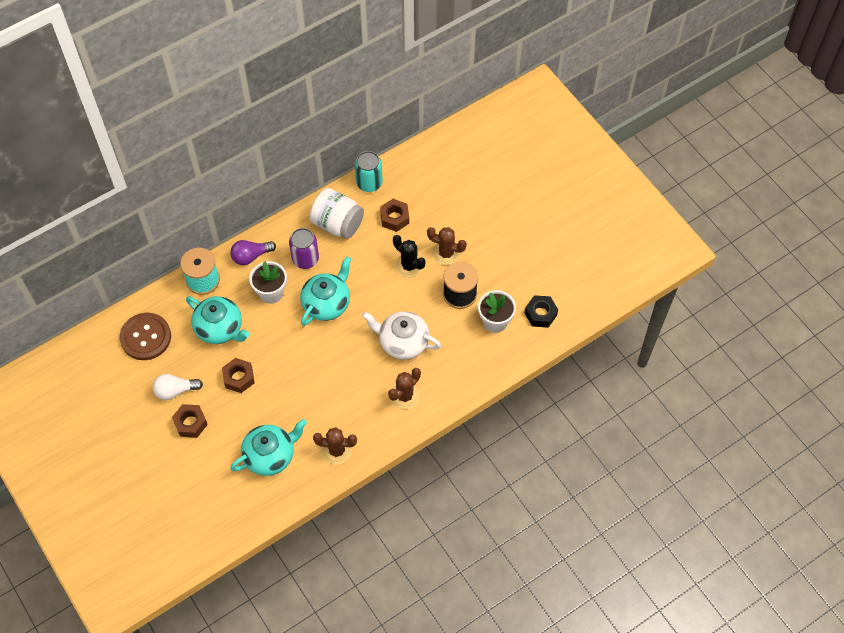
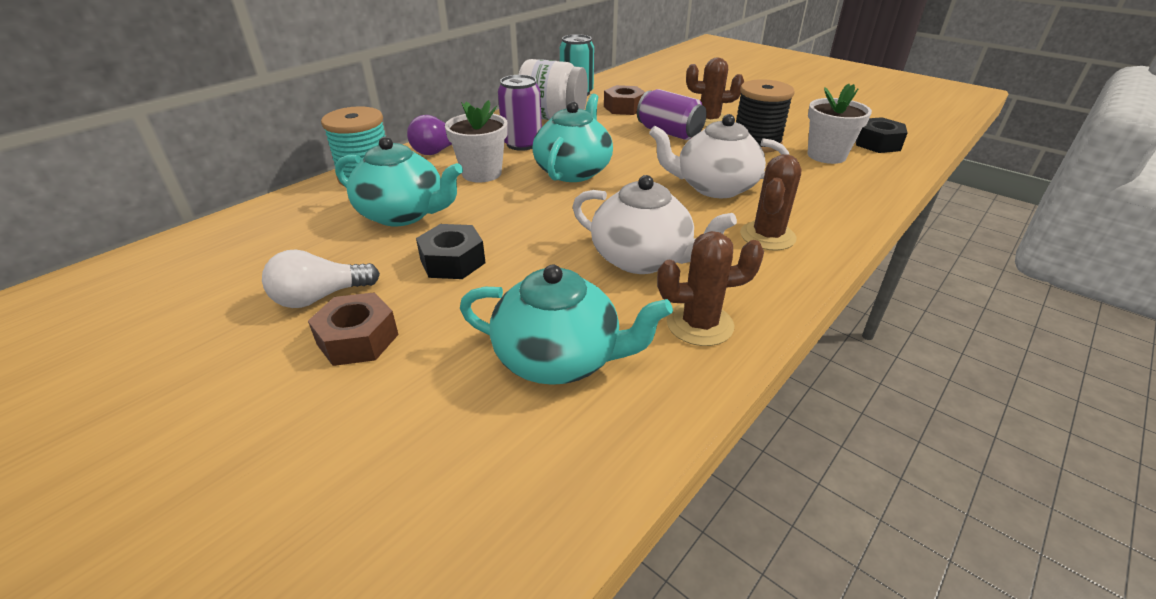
camera: 15 degrees left, 25 degrees down
brown button [120,313,171,360] -> none
brown nut [222,358,254,393] -> black nut [416,224,485,279]
turquoise teapot [230,419,307,476] -> turquoise teapot turned 60 degrees clockwise [460,265,673,385]
black cactus [393,235,426,278] -> purple can [637,89,706,140]
none -> white teapot [572,175,737,274]

